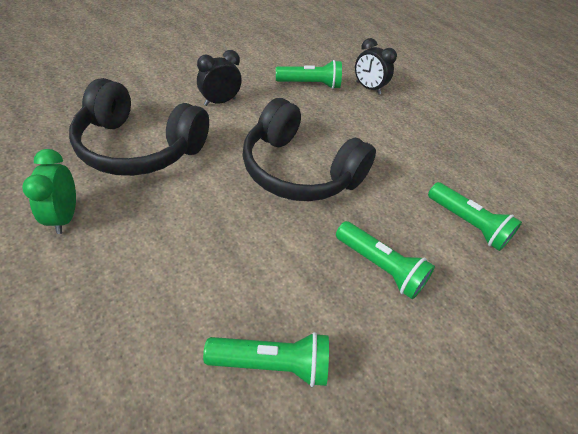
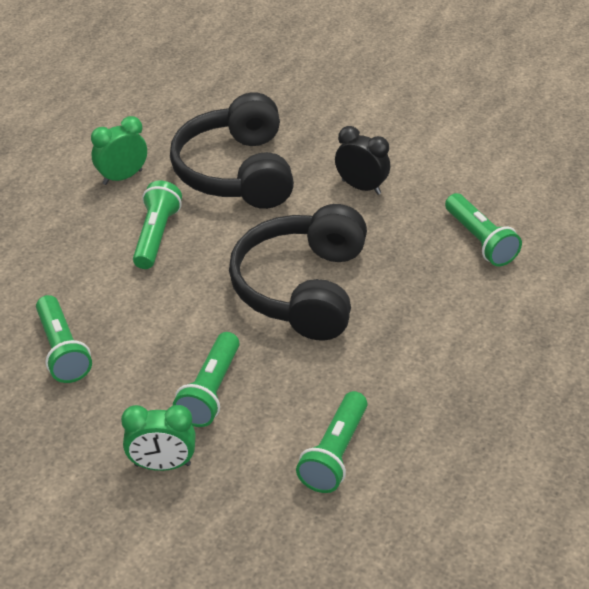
camera: 70 degrees right, 5 degrees down
black clock [355,38,397,95] -> none
none -> green clock [121,405,196,471]
none -> green flashlight [133,181,182,269]

